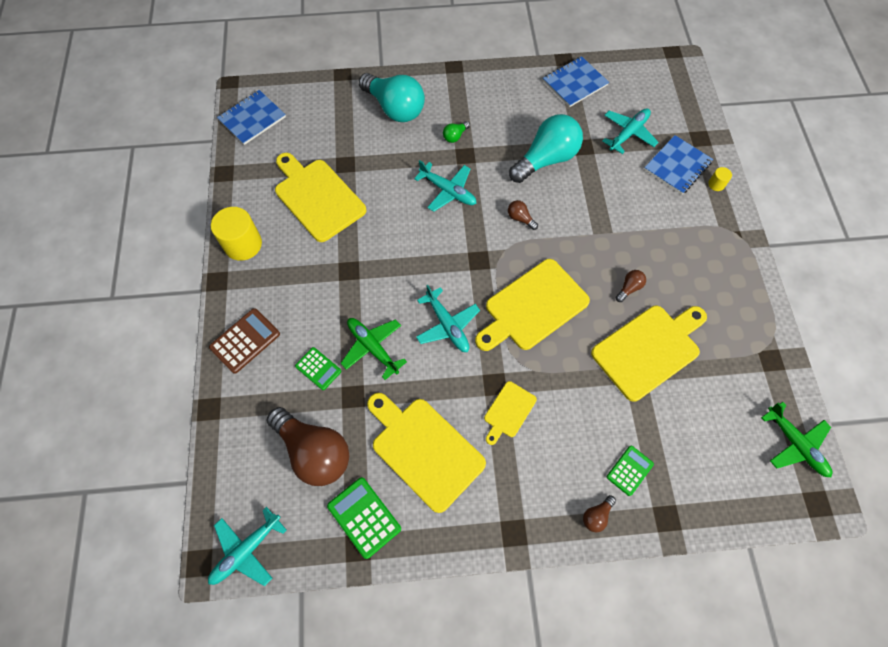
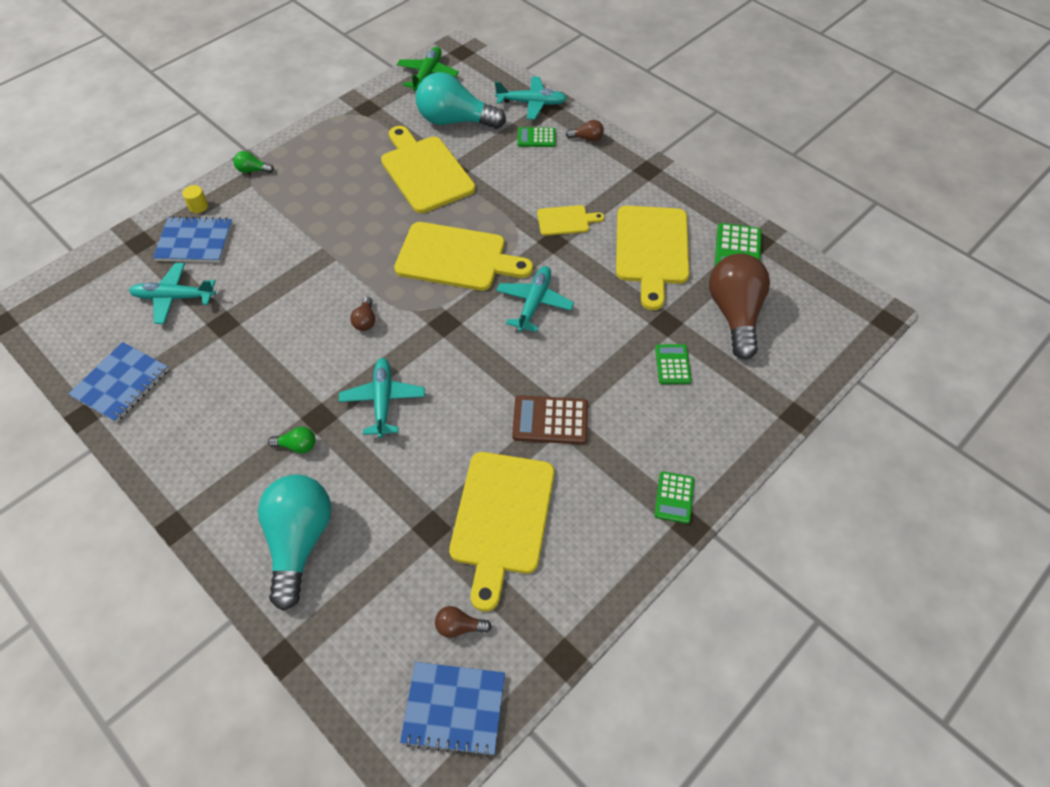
camera: 130 degrees left, 10 degrees down
turquoise plane [208,507,287,586] -> turquoise plane moved to [495,77,567,120]
brown calculator [209,308,280,374] -> brown calculator moved to [512,395,588,444]
yellow cylinder [211,207,262,261] -> none
green plane [341,318,407,380] -> none
turquoise light bulb [509,114,583,183] -> turquoise light bulb moved to [416,72,506,129]
blue notebook [543,56,609,107] -> blue notebook turned 75 degrees counterclockwise [68,342,169,423]
yellow cutting board [591,306,707,402] -> yellow cutting board turned 45 degrees clockwise [381,126,475,213]
brown light bulb [616,270,646,302] -> brown light bulb moved to [435,606,492,638]
none -> green light bulb [233,151,274,173]
none -> green calculator [655,471,694,524]

